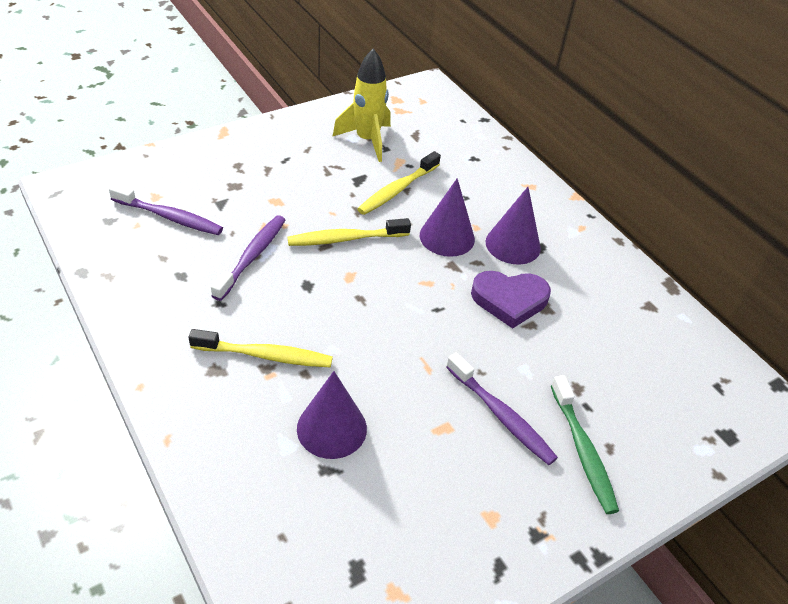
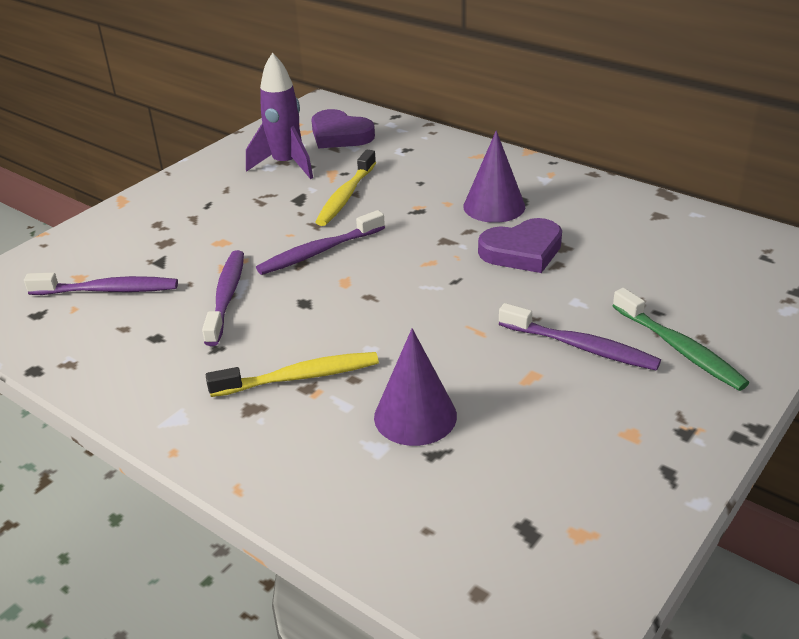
camera: 15 degrees left, 10 degrees down
yellow toothbrush [287,218,411,246] -> purple toothbrush [256,210,385,275]
yellow rocket [332,48,391,162] -> purple rocket [246,53,313,179]
purple cone [420,178,475,257] -> none
none -> purple heart [311,109,375,148]

